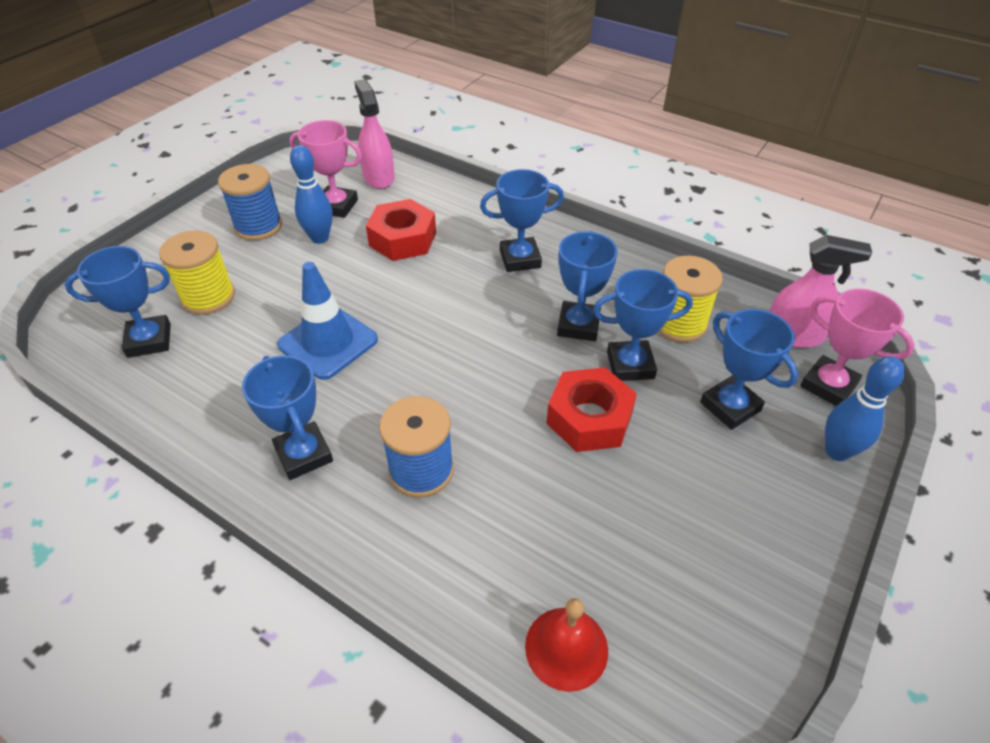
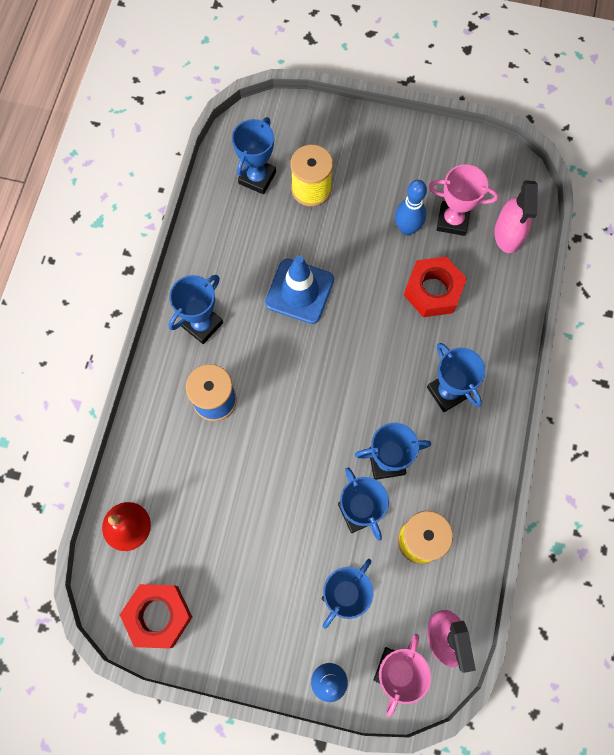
camera: 70 degrees right, 25 degrees up
blue trophy [65,246,171,358] -> blue trophy turned 60 degrees clockwise [232,117,276,194]
blue spool [218,164,282,241] -> none
pink trophy [290,120,362,218] -> pink trophy turned 75 degrees counterclockwise [429,164,499,236]
pink spray bottle [354,79,395,189] -> pink spray bottle turned 135 degrees clockwise [494,180,538,253]
red nut [546,367,637,452] -> red nut moved to [120,584,192,648]

